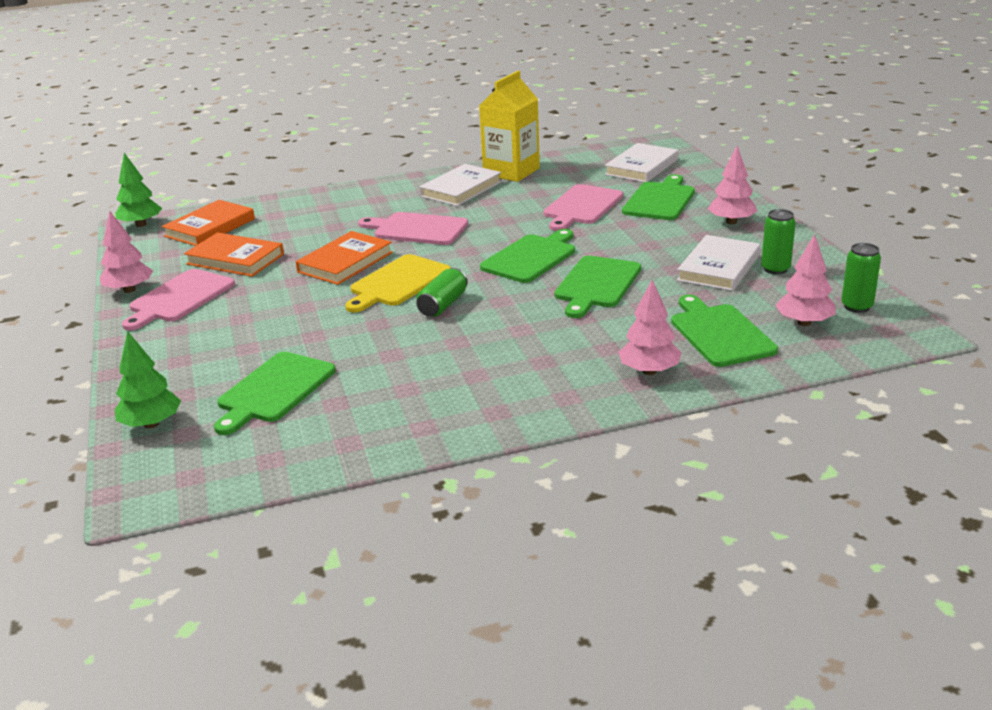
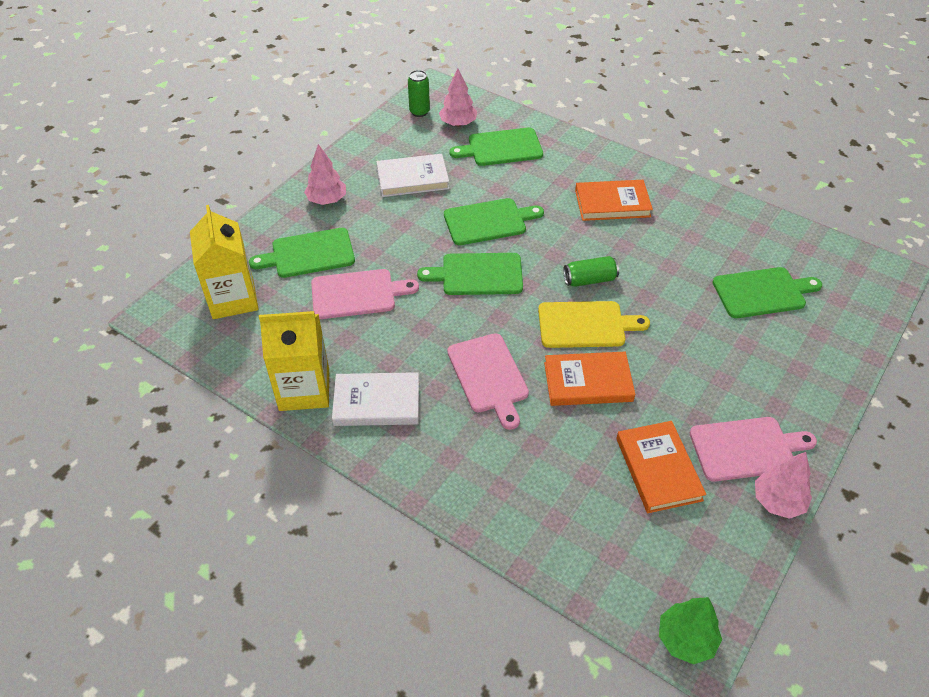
camera: 130 degrees left, 20 degrees up
green tree [115,331,181,429] -> none
orange book [162,200,255,246] -> orange book moved to [575,180,653,221]
white book [605,143,678,182] -> yellow carton [190,205,258,319]
pink tree [618,279,681,375] -> none
green cutting board [671,295,778,367] -> green cutting board turned 45 degrees clockwise [450,128,543,166]
green can [761,209,796,275] -> none

